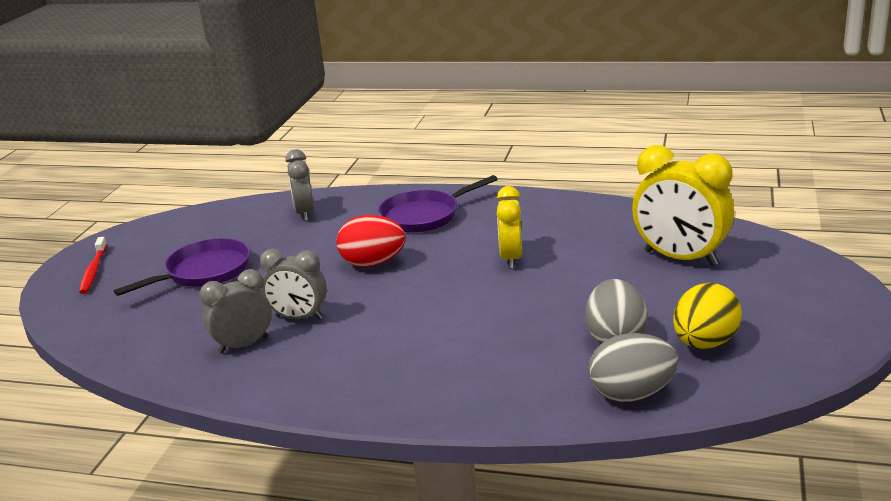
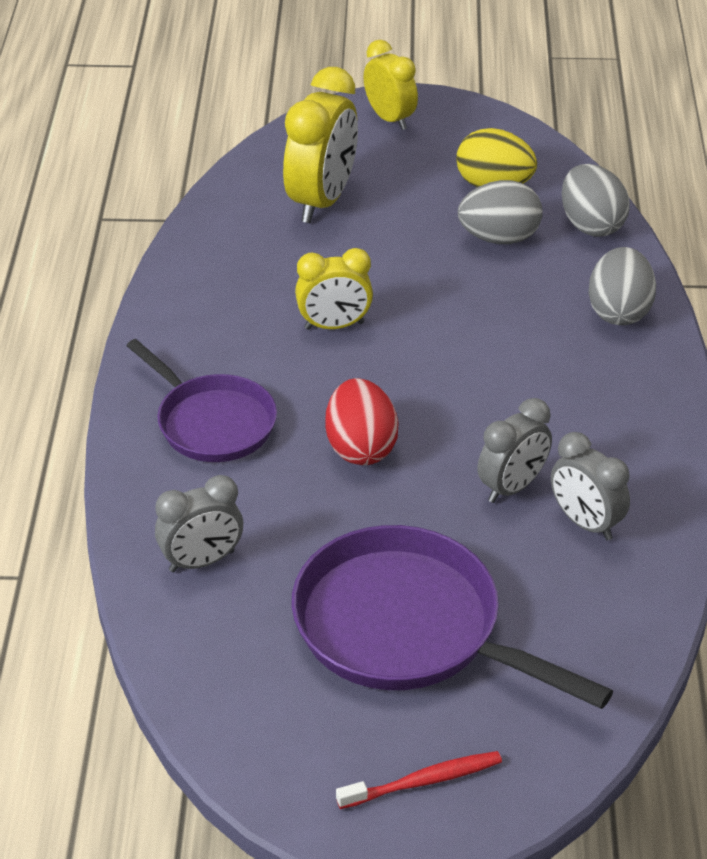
camera: 105 degrees left, 15 degrees up
purple pan [114,238,250,296] -> purple pan [291,525,613,709], size x1.55
grey clock [260,249,327,320] -> grey clock turned 45 degrees clockwise [477,398,552,503]
none -> yellow clock [364,40,418,130]
none -> grey egg [588,247,656,325]

